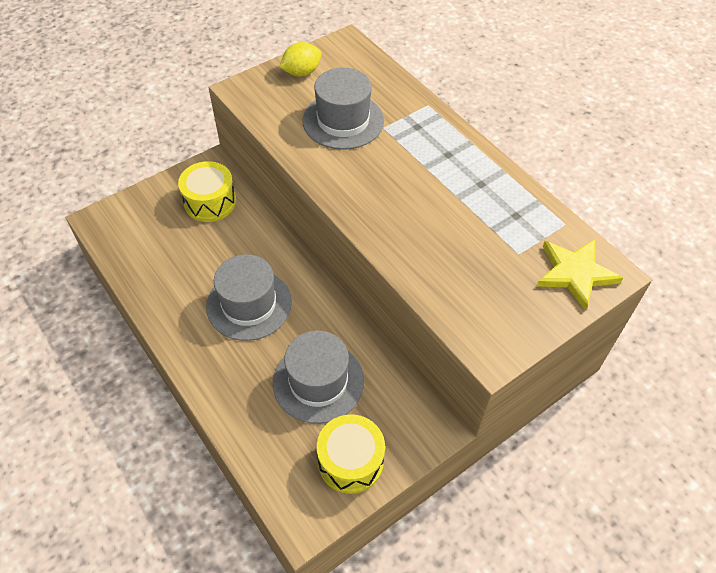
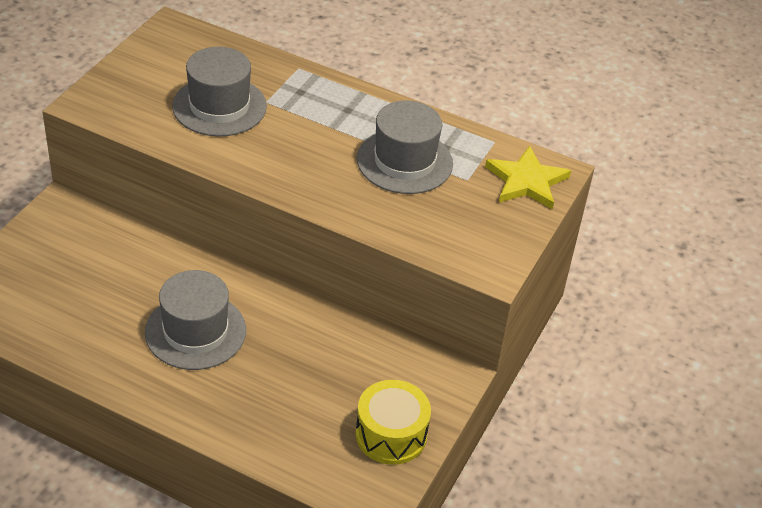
camera: 30 degrees left, 10 degrees down
yellow drum [178,161,236,222] -> none
grey hat [273,330,364,424] -> grey hat moved to [357,100,453,194]
yellow lemon [279,42,322,77] -> none

